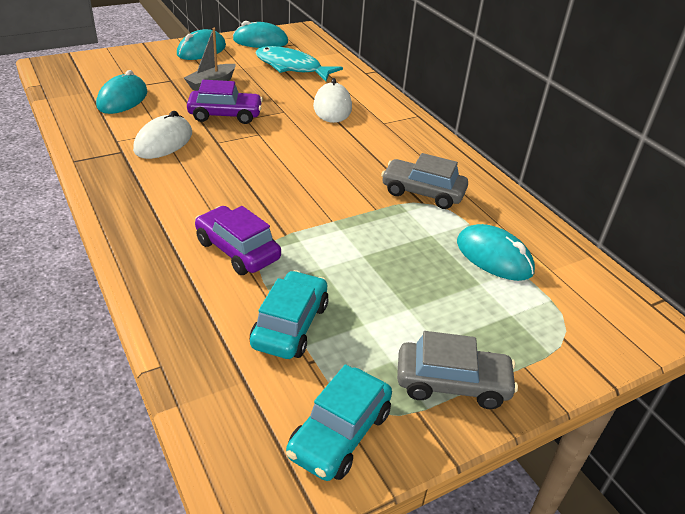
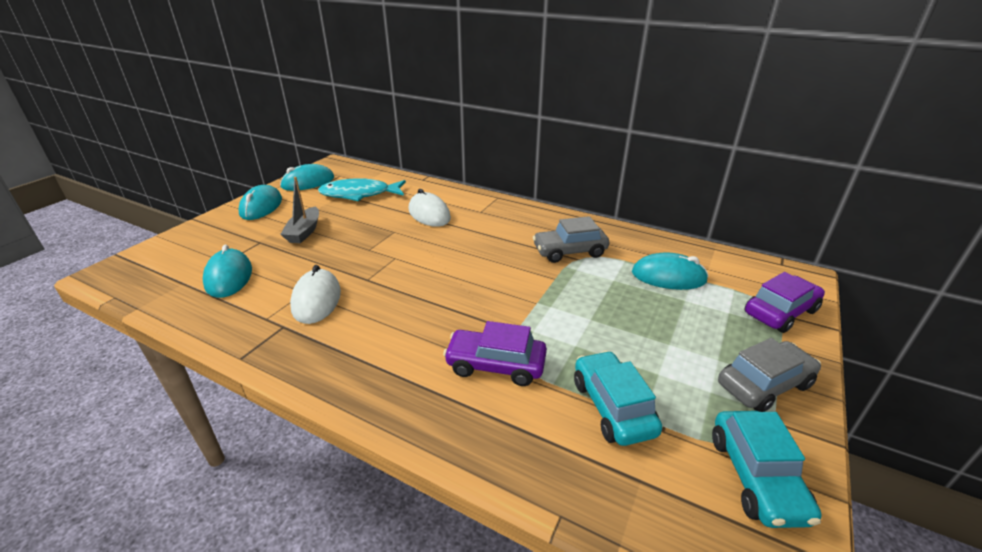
camera: 30 degrees left, 5 degrees down
purple car [187,80,263,124] -> purple car moved to [744,272,825,333]

